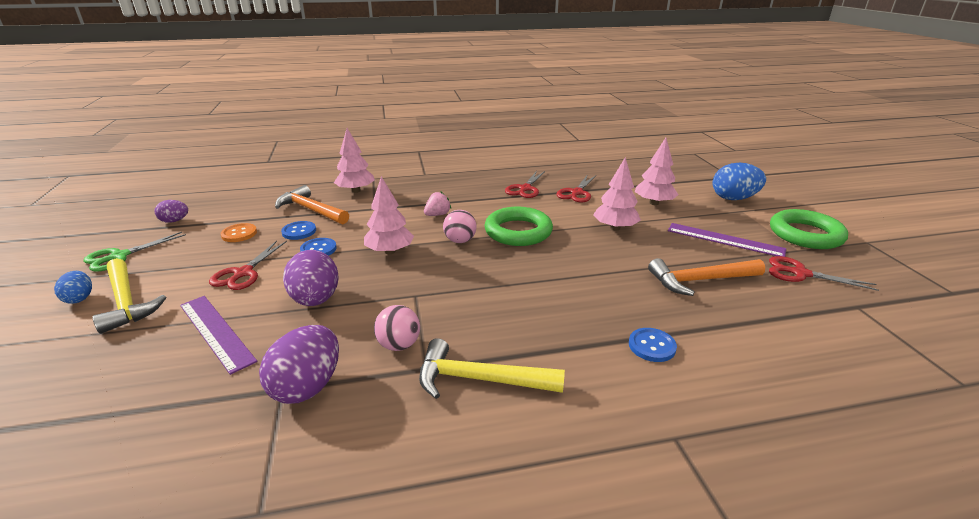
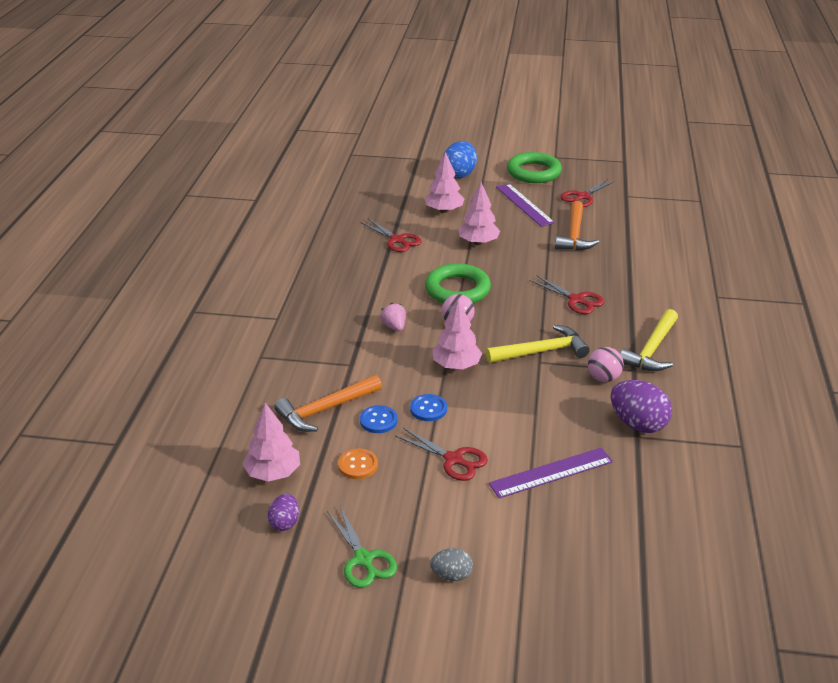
camera: 70 degrees left, 5 degrees up
blue egg [54,271,92,304] -> grey egg [430,548,473,581]
yellow hammer [92,258,166,334] -> yellow hammer moved to [486,325,590,363]
purple egg [283,250,339,306] -> none
pink tree [334,128,375,193] -> pink tree moved to [243,403,300,482]
red scissors [505,171,545,198] -> red scissors moved to [530,275,604,314]
blue button [629,328,677,362] -> none
purple ruler [668,223,786,257] -> purple ruler turned 75 degrees counterclockwise [496,184,555,227]

